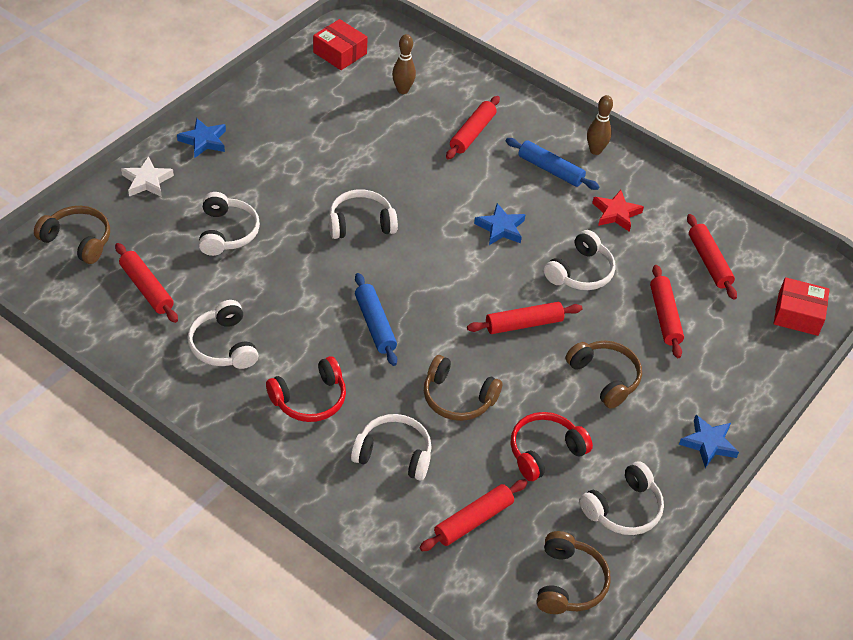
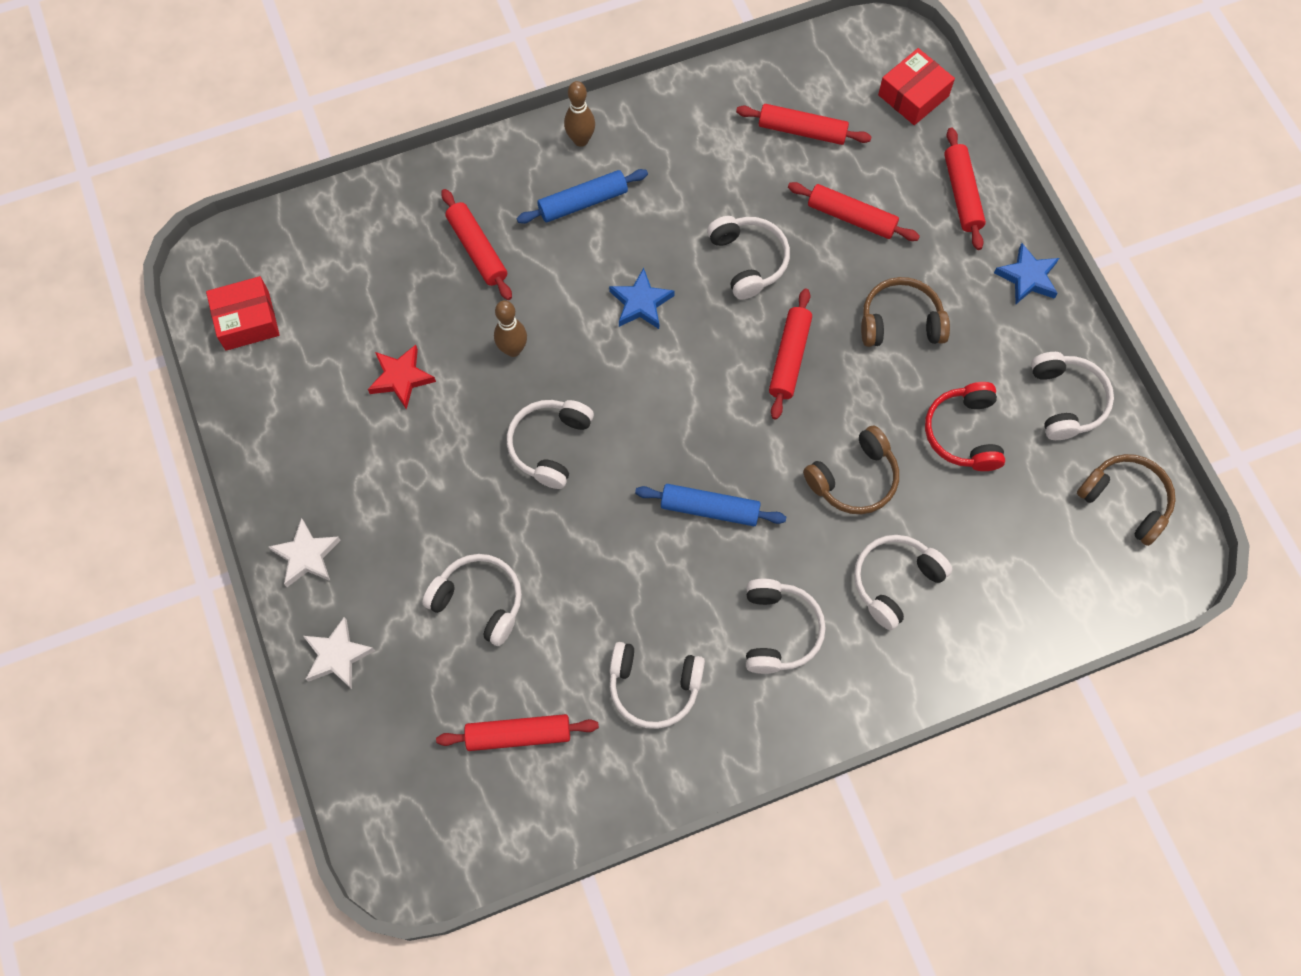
camera: 55 degrees left, 20 degrees up
brown headphones [34,206,110,264] -> none
blue star [177,118,226,158] -> white star [269,518,341,587]
red headphones [266,356,346,422] -> white headphones [746,579,826,674]
brown bowling pin [392,34,416,94] -> brown bowling pin moved to [494,300,527,357]
red rolling pin [420,479,528,551] -> red rolling pin moved to [944,128,986,250]
red star [592,190,644,232] -> red star moved to [368,345,436,410]

